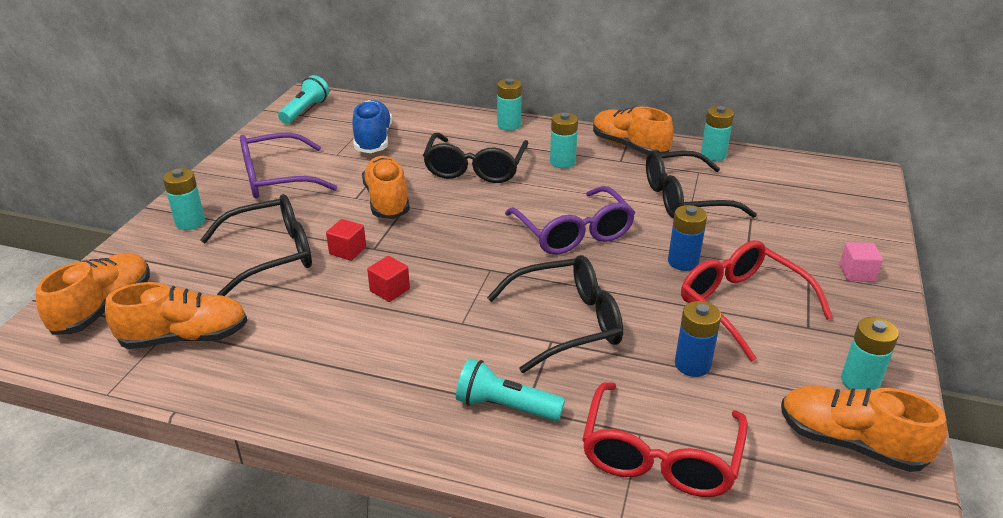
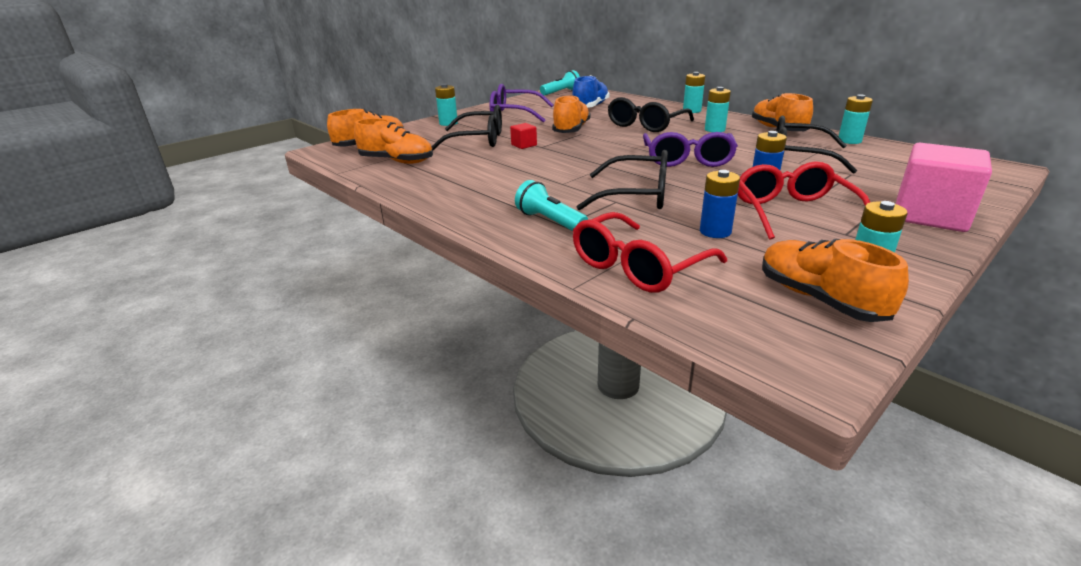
camera: 30 degrees right, 5 degrees down
red cube [367,256,410,302] -> none
pink cube [840,242,883,282] -> pink cube [896,143,992,232], size x2.30

